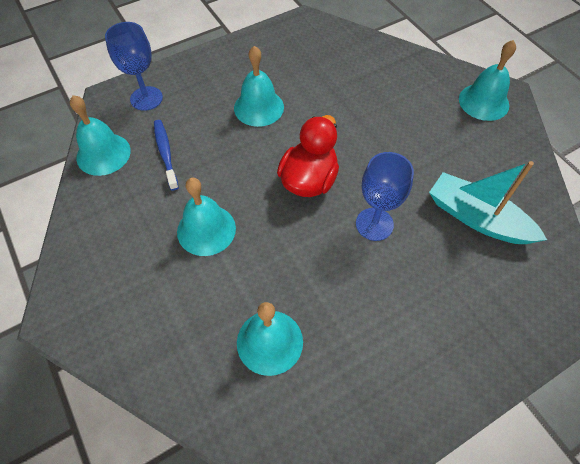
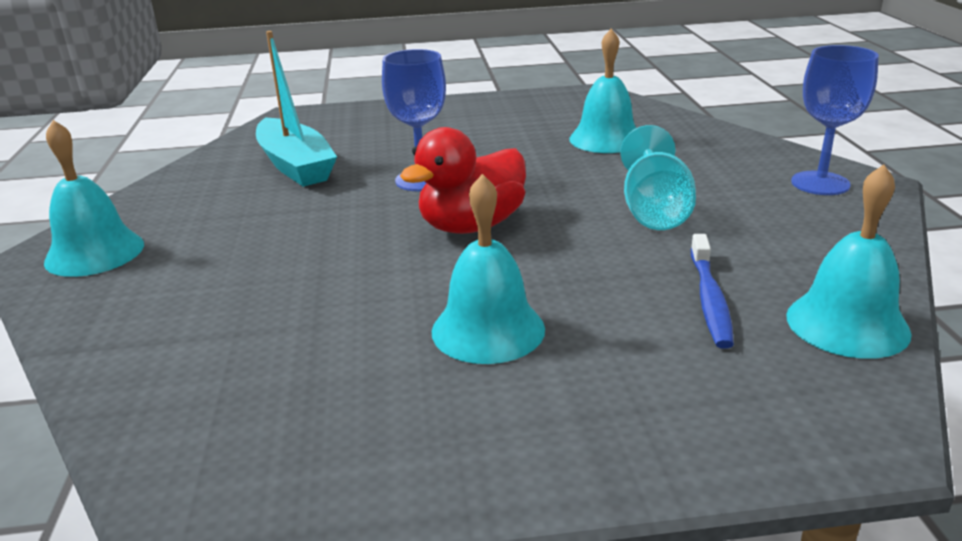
camera: 155 degrees left, 30 degrees down
blue goblet [105,22,163,111] -> blue goblet moved to [791,45,879,195]
turquoise bell [177,178,236,256] -> turquoise goblet [620,125,696,230]

